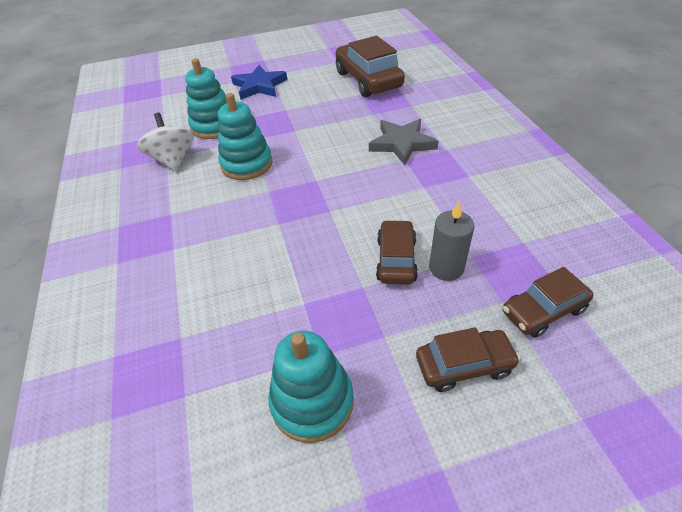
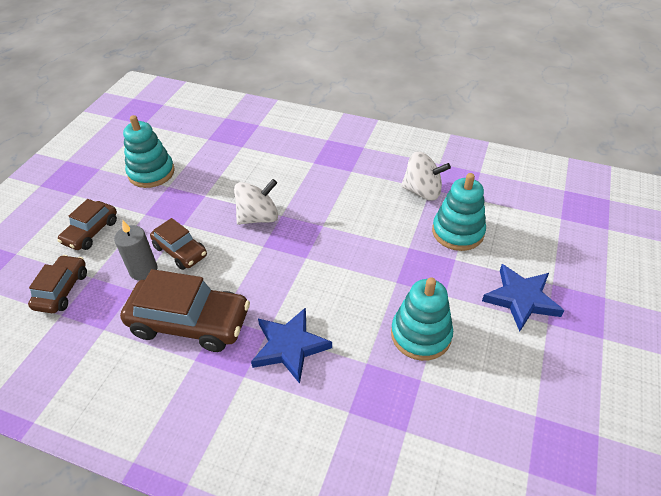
camera: 125 degrees right, 0 degrees up
turquoise stacking toy [218,93,273,180] -> turquoise stacking toy moved to [391,277,453,361]
brown car [336,36,405,97] -> brown car moved to [120,269,250,352]
grey star [369,119,439,165] -> blue star [251,307,332,384]
none -> white spinning top [234,179,278,225]

